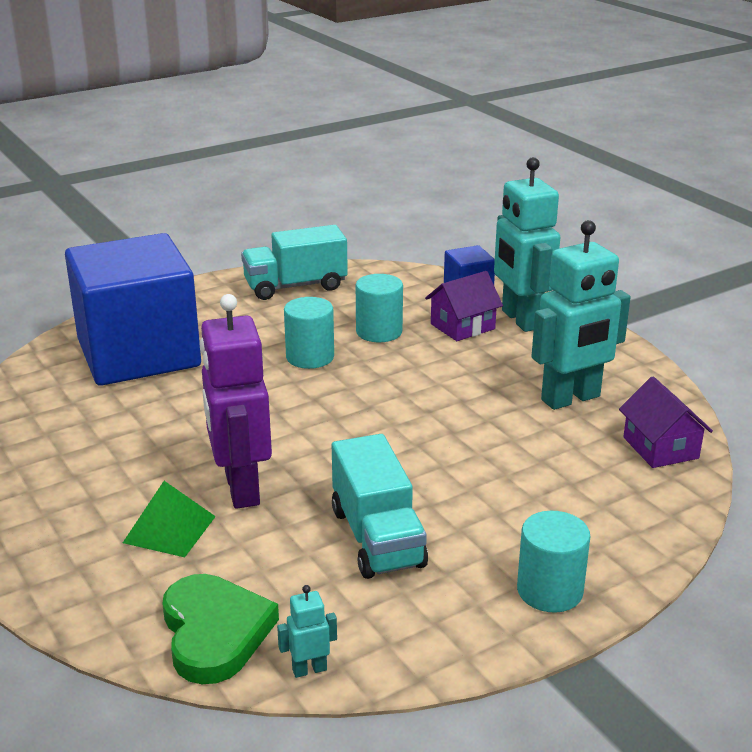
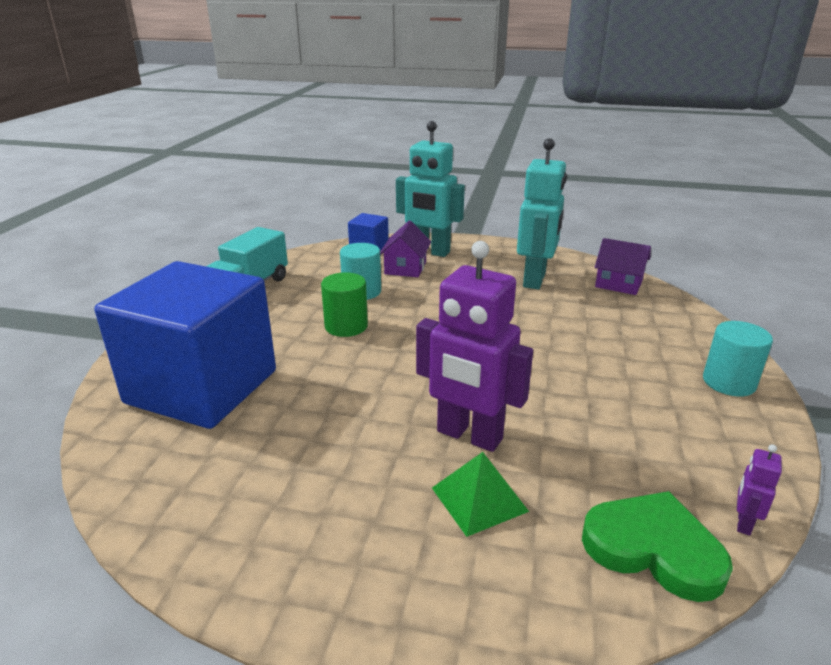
camera: 45 degrees left, 0 degrees up
turquoise robot [277,585,337,678] -> purple robot [737,444,782,536]
turquoise cylinder [284,297,334,369] -> green cylinder [321,272,368,337]
turquoise truck [332,434,428,579] -> none

